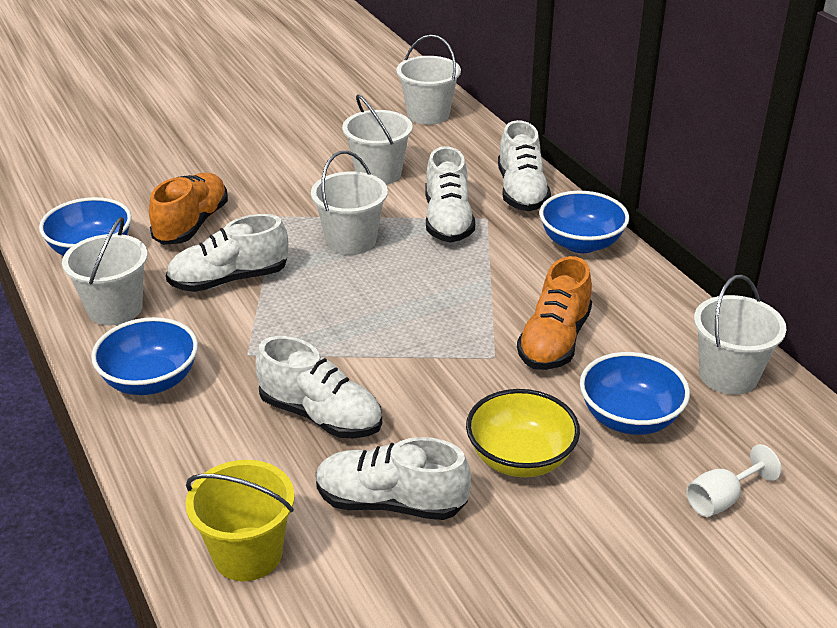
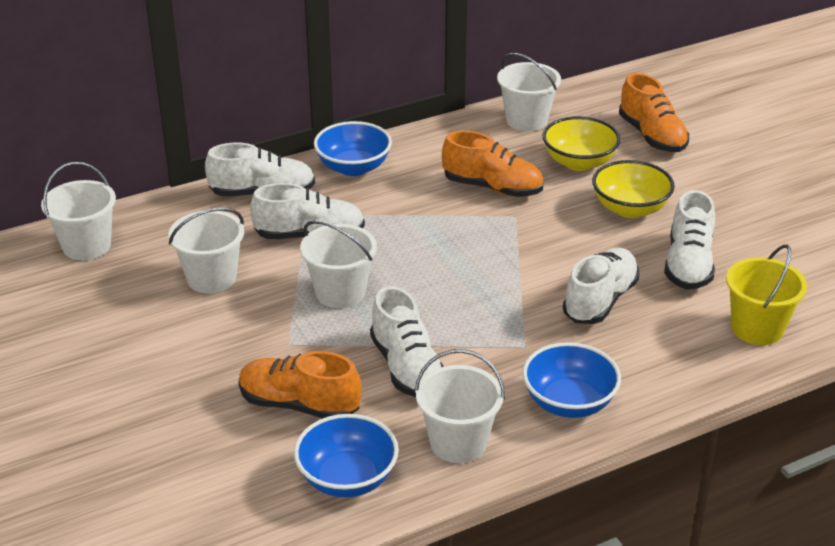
camera: 90 degrees left, 0 degrees up
blue bowl [580,352,690,435] -> yellow bowl [542,116,621,171]
white goblet [686,444,782,517] -> orange shoe [619,73,689,152]

